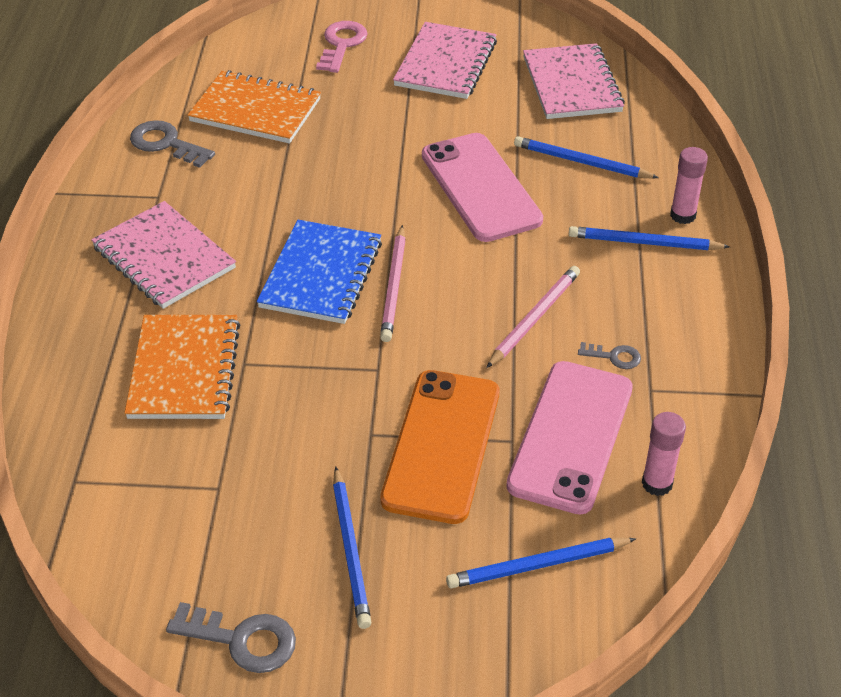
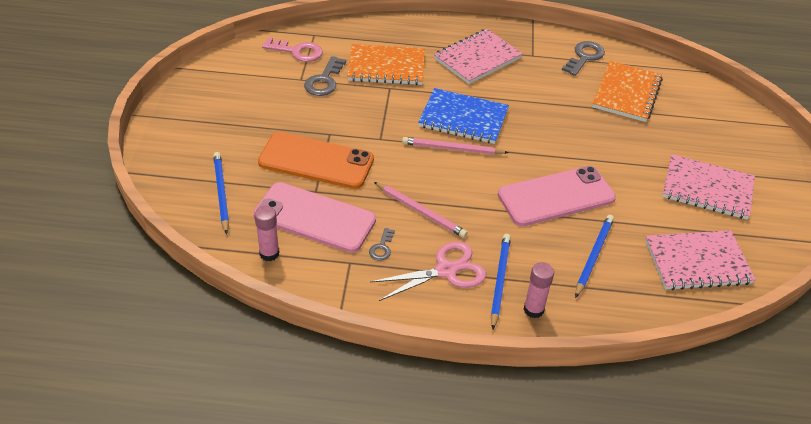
camera: 90 degrees right, 0 degrees up
grey key [166,602,296,673] -> grey key moved to [304,56,346,96]
pink key [316,21,368,73] -> pink key moved to [262,37,323,62]
blue pencil [333,466,372,629] -> none
none -> pink scissors [370,242,486,301]

